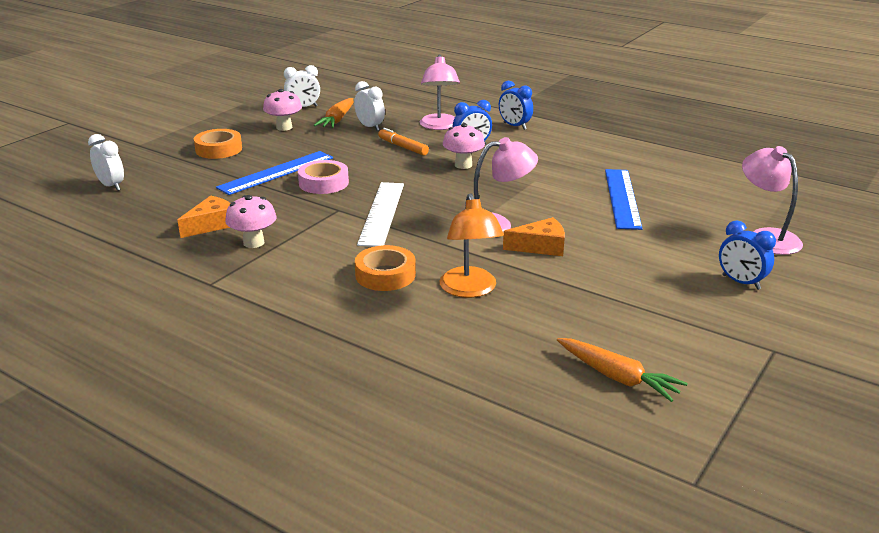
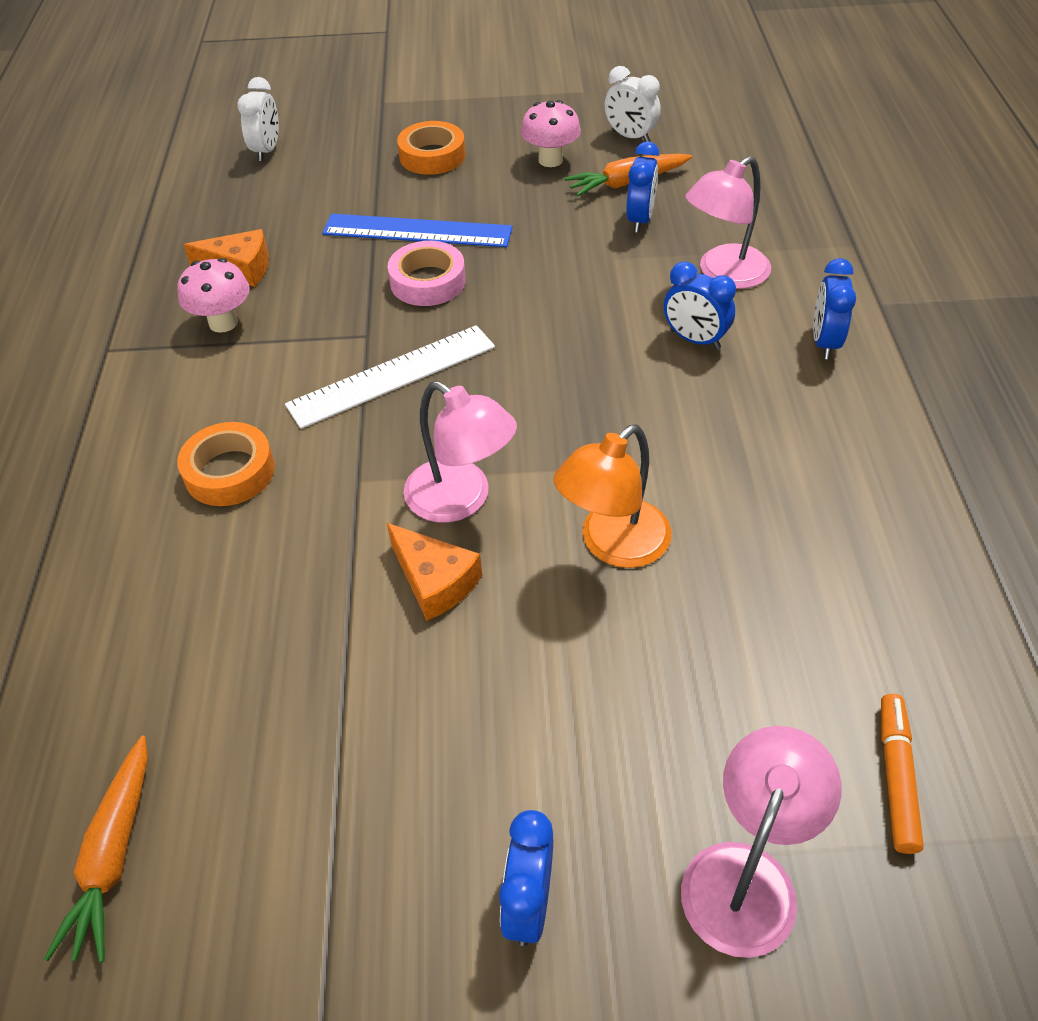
camera: 55 degrees right, 20 degrees up
white clock [354,81,385,131] -> blue clock [626,141,659,233]
orange marker [378,128,429,155] -> orange marker moved to [881,694,924,854]
orange lamp [440,193,504,298] -> orange lamp moved to [553,424,671,568]
pink mushroom [443,123,485,169] -> none
blue ruler [605,169,643,230] -> none

